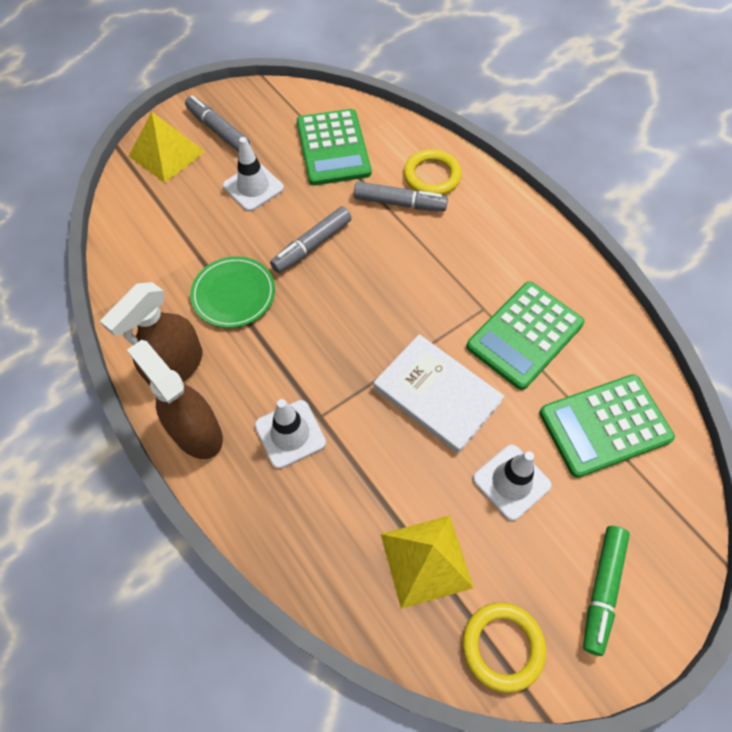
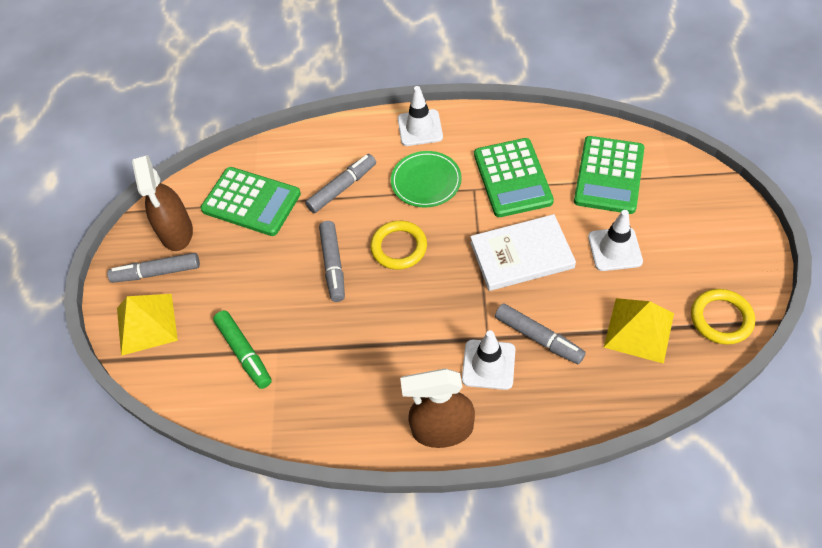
camera: 50 degrees left, 5 degrees down
brown spray bottle [100,282,203,386] -> brown spray bottle moved to [132,155,193,251]
green plate [190,256,275,328] -> green plate moved to [391,151,462,208]
white traffic cone [223,137,284,211] -> white traffic cone moved to [398,86,443,146]
yellow ring [404,149,462,195] -> yellow ring moved to [370,221,427,270]
green marker [583,526,630,656] -> green marker moved to [213,310,272,389]
none -> grey marker [495,303,586,364]

